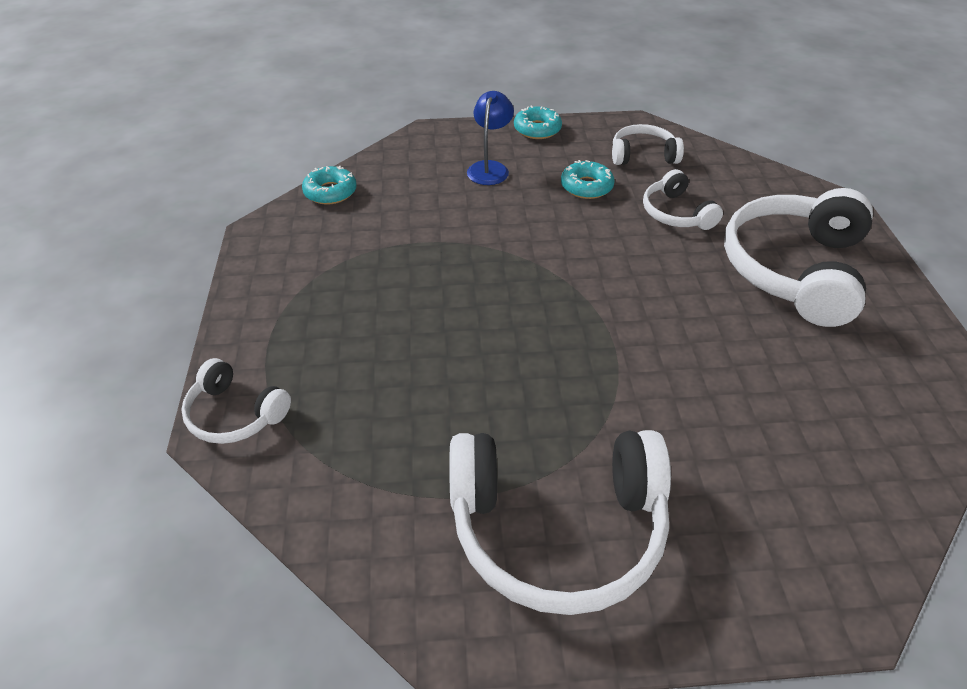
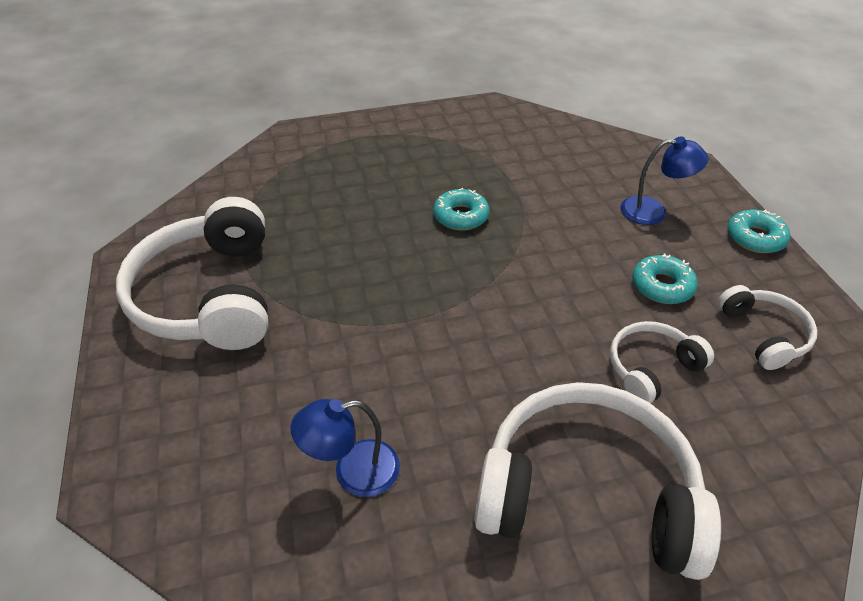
camera: 80 degrees right, 0 degrees up
white headphones [181,358,291,444] -> none
turquoise donut [302,166,357,205] -> turquoise donut moved to [433,188,490,231]
none -> blue lamp [291,399,400,497]

